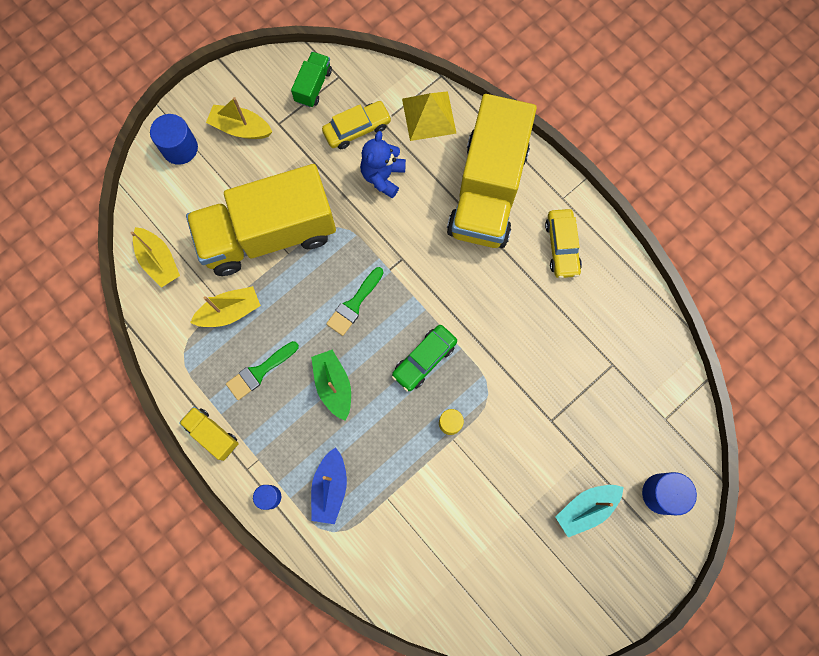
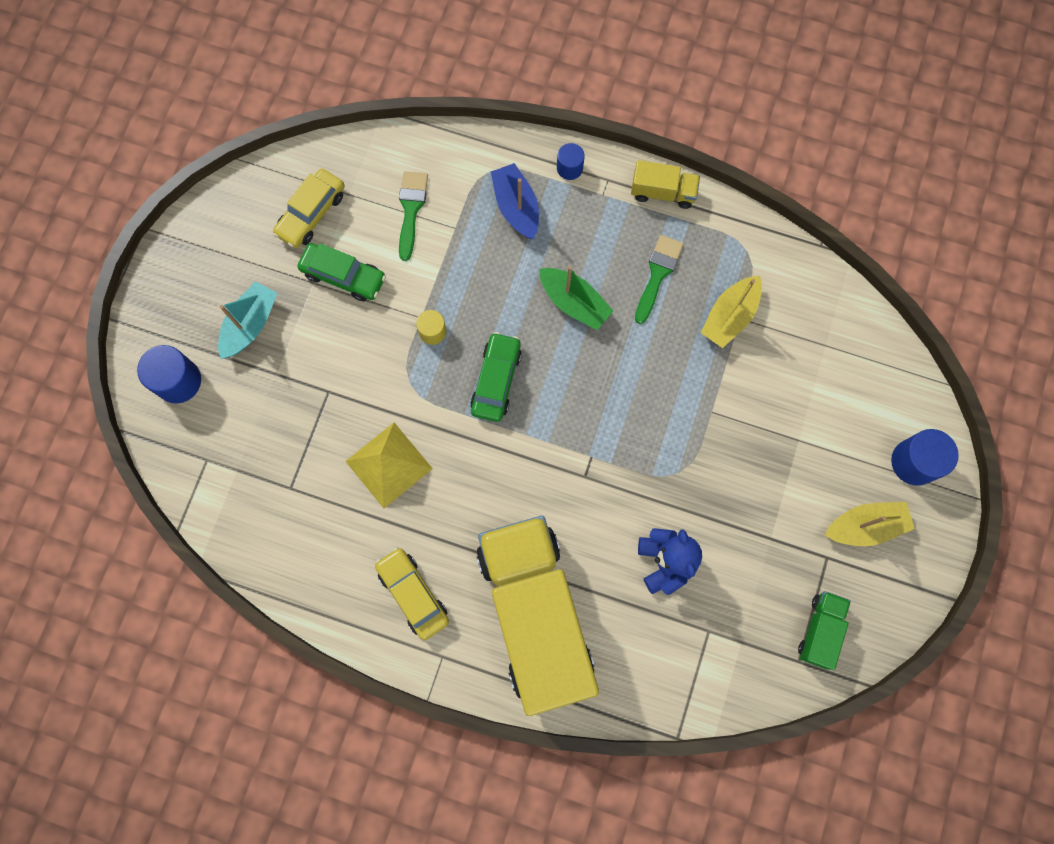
camera: 150 degrees right, 0 degrees up
yellow boat [130,227,180,288] -> none
yellow truck [186,164,336,276] -> none
green truck [291,52,332,108] -> green truck turned 150 degrees counterclockwise [798,591,851,670]
yellow car [322,101,392,149] -> yellow car moved to [273,169,345,248]
green brush [326,267,383,336] -> green brush moved to [399,171,428,261]
yellow pyramid [402,91,457,141] -> yellow pyramid moved to [345,423,433,508]
none -> green car [297,243,386,301]

